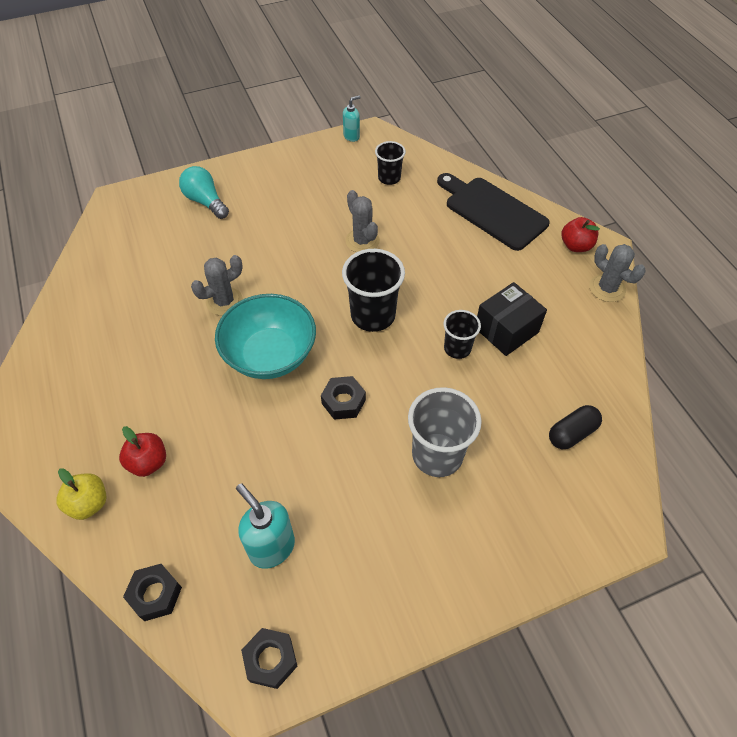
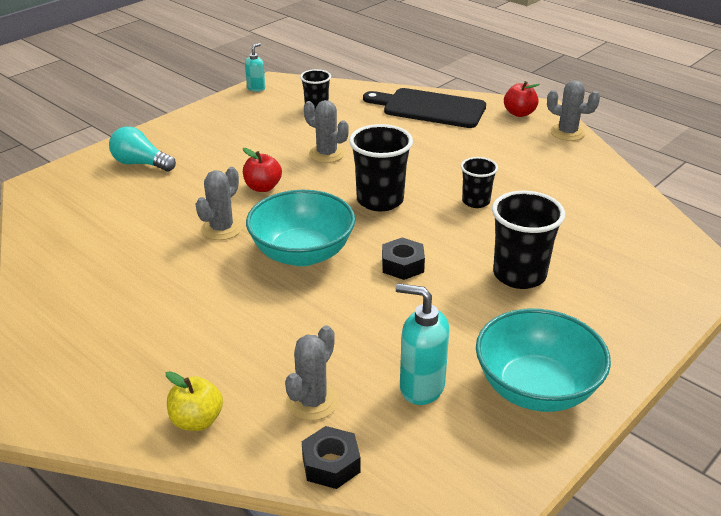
camera: 25 degrees left, 20 degrees down
red apple [119,426,166,477] -> red apple moved to [243,148,282,192]
black nut [241,628,297,689] -> none
grey cup [408,387,482,477] -> black cup [492,191,565,289]
black box [477,282,547,356] -> none
black capsule [549,405,602,449] -> none
none -> grey cactus [285,325,339,421]
none -> turquoise bowl [476,309,611,412]

